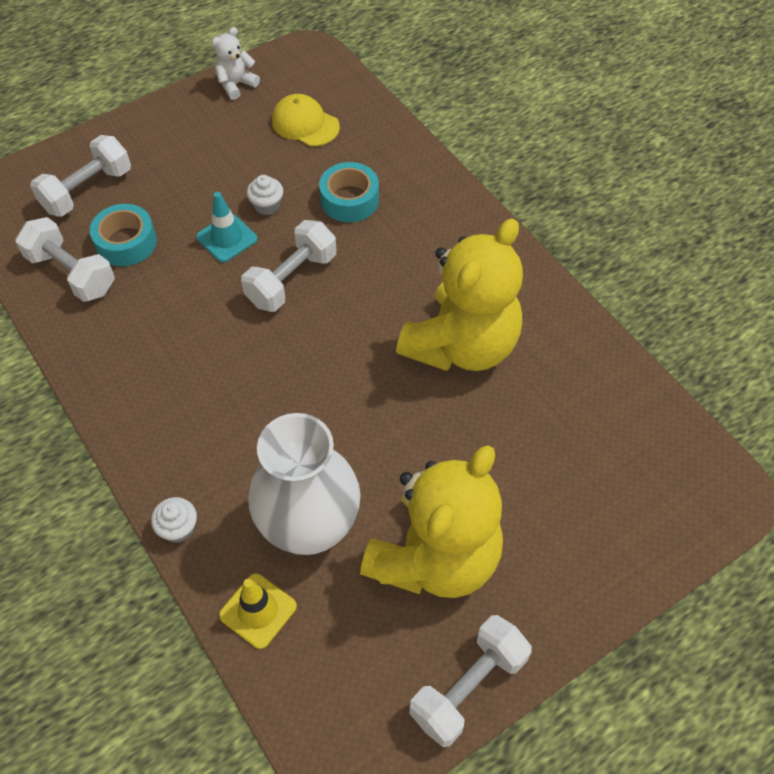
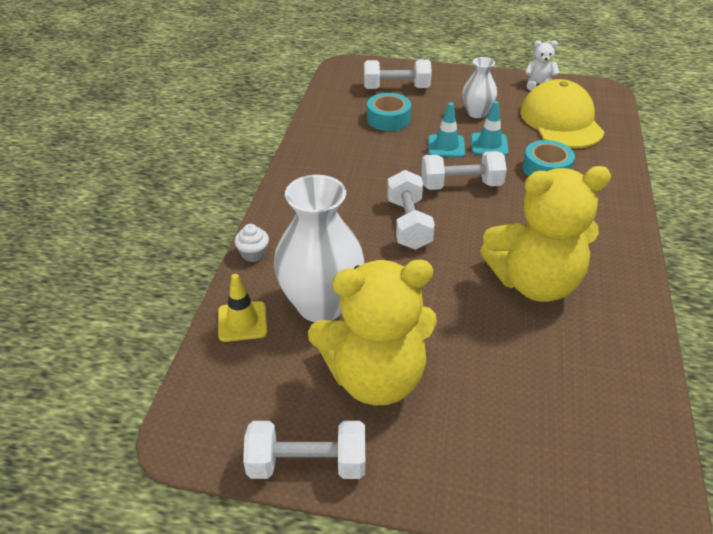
camera: 45 degrees right, 15 degrees down
white dumbbell [15,217,115,302] -> white dumbbell moved to [387,170,435,250]
white cupcake [247,175,283,215] -> turquoise traffic cone [471,101,509,156]
yellow cap [272,94,340,146] -> yellow cap [520,79,605,148], size x1.73
none -> white vase [463,57,497,118]

